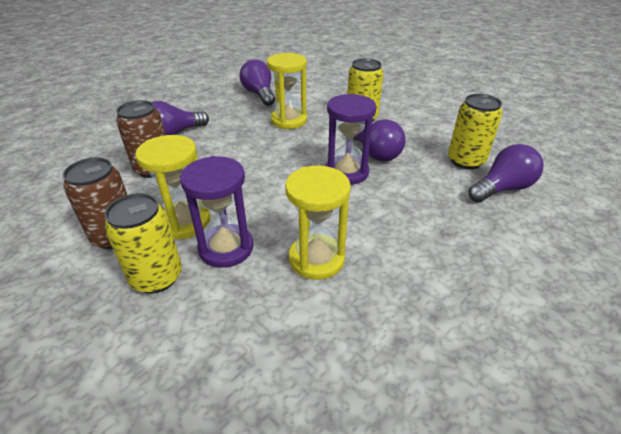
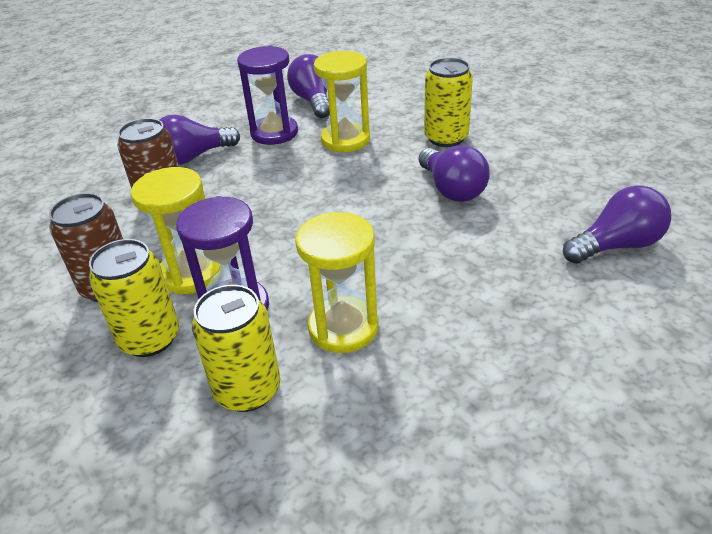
camera: 10 degrees right, 0 degrees up
purple hourglass [326,94,377,185] -> purple hourglass moved to [237,46,298,145]
yellow can [448,94,502,169] -> yellow can moved to [192,285,280,412]

